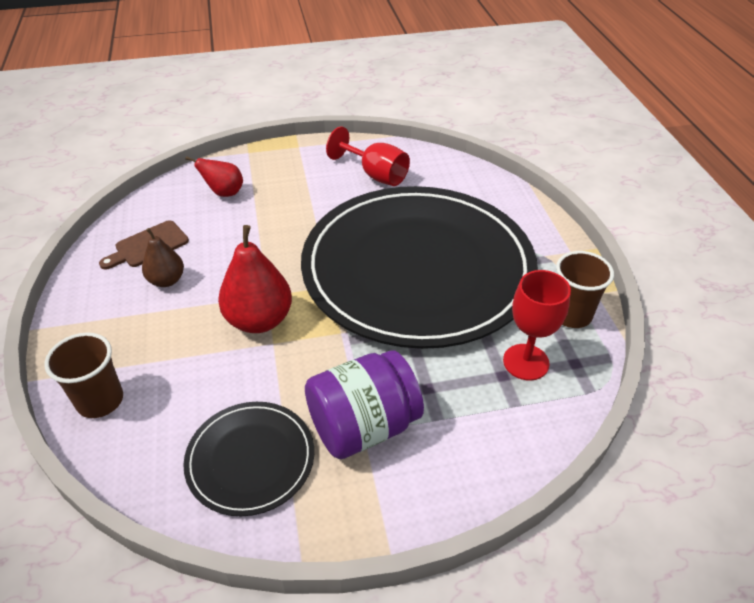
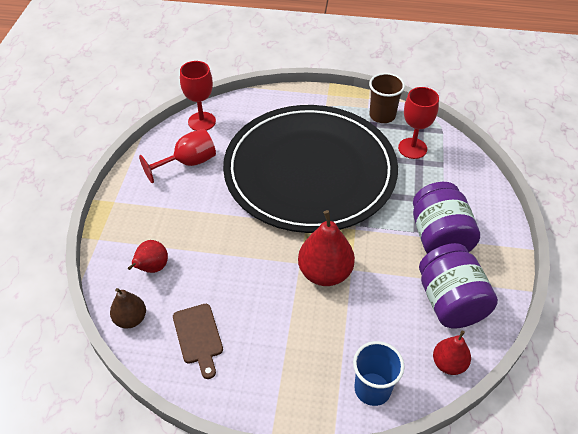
camera: 70 degrees left, 5 degrees up
brown cup [44,332,123,418] -> blue cup [353,341,405,406]
brown pear [142,228,184,287] -> brown pear moved to [110,288,146,329]
black plate [183,402,314,516] -> purple jar [419,243,498,329]
none -> red goblet [180,61,216,131]
none -> red pear [433,330,471,375]

